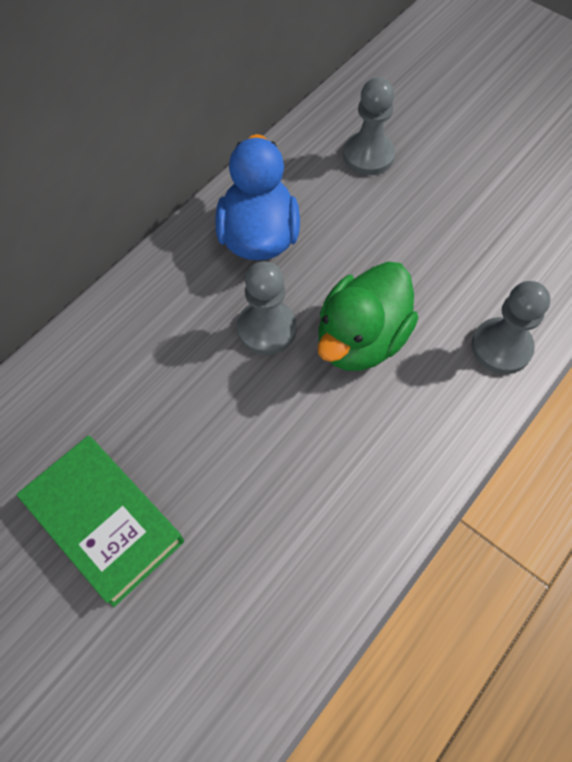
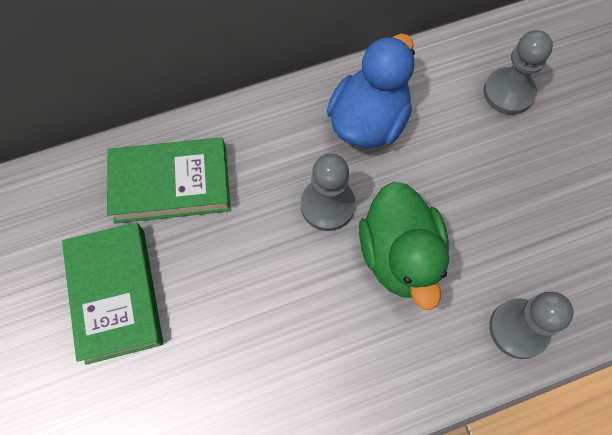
camera: 30 degrees right, 5 degrees up
green duck [318,262,418,371] -> green duck turned 75 degrees counterclockwise [359,182,449,311]
none -> green book [107,137,231,223]

